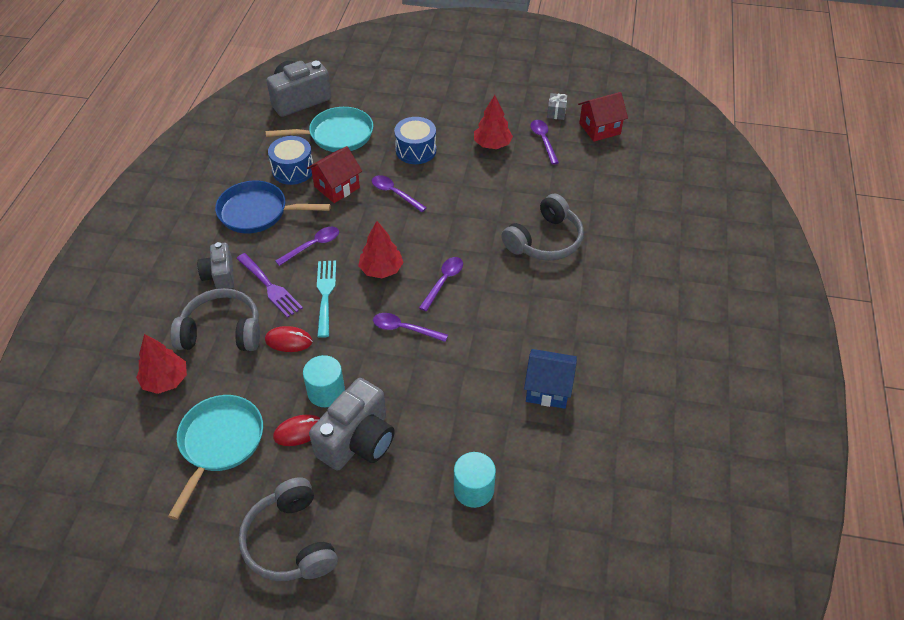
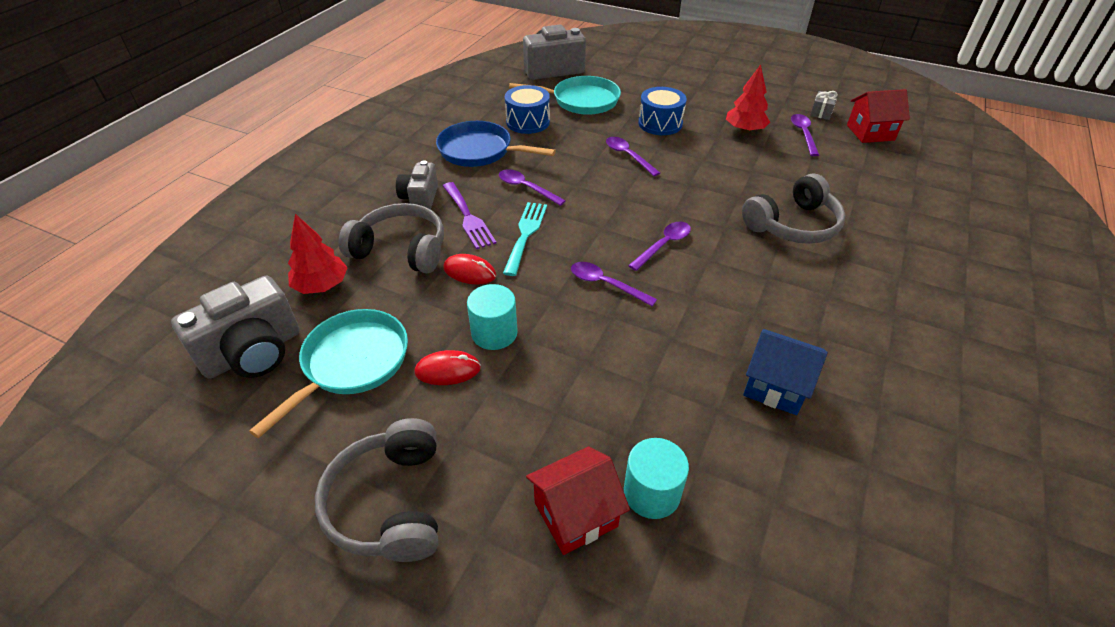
camera: 15 degrees right, 5 degrees down
purple spoon [275,227,339,266] -> purple spoon turned 120 degrees counterclockwise [499,169,566,206]
red house [307,146,362,203] -> red house moved to [526,446,630,555]
grey camera [309,378,395,471] -> grey camera moved to [171,275,299,379]
red tree [358,221,404,278] -> none

